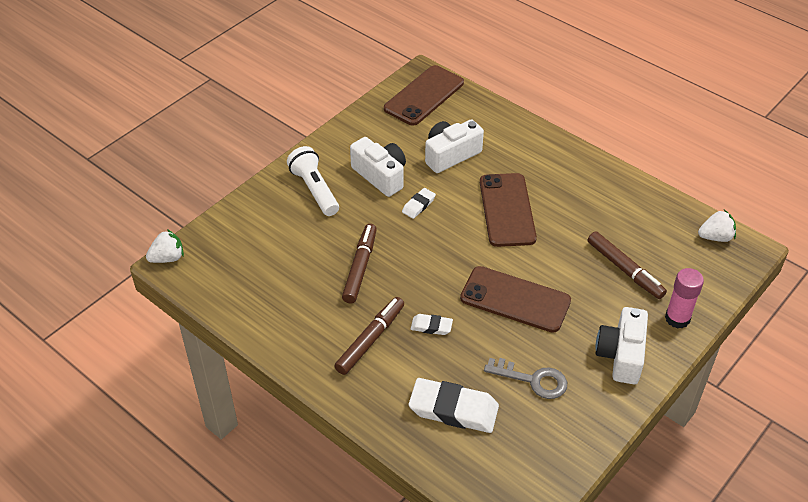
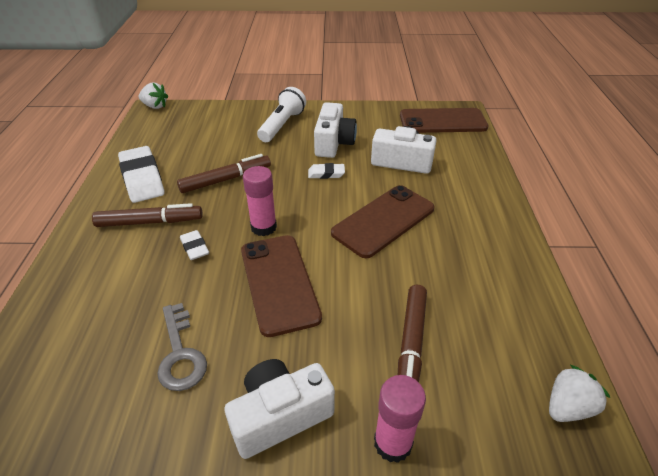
camera: 50 degrees right, 5 degrees down
white eraser [409,378,499,433] -> white eraser moved to [118,146,165,203]
white strawberry [698,210,736,242] -> white strawberry turned 75 degrees counterclockwise [549,365,610,422]
none -> pink glue stick [243,166,277,236]

